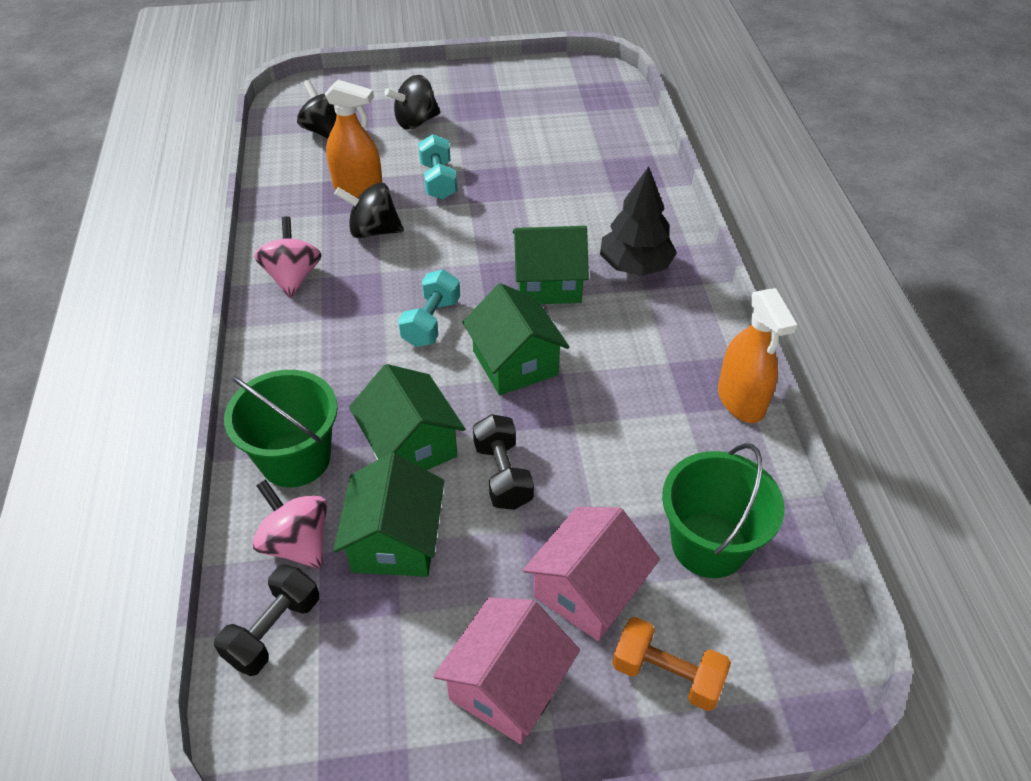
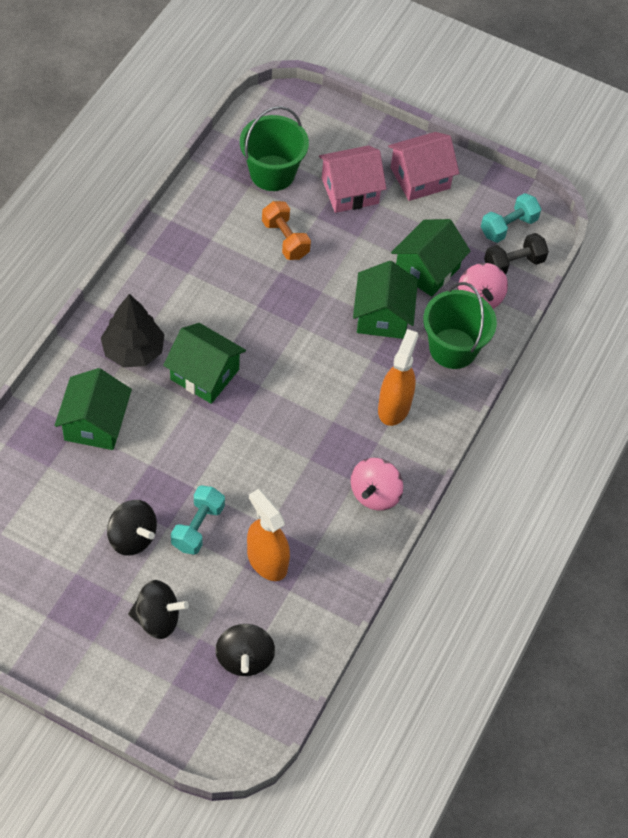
camera: 150 degrees left, 10 degrees up
black spinning top [334,183,404,238] -> black spinning top moved to [107,500,157,556]
turquoise dumbbell [398,270,460,347] -> turquoise dumbbell moved to [481,193,541,243]
green house [463,283,569,395] -> green house moved to [55,368,132,450]
black dumbbell [473,414,534,510] -> none
orange dumbbell [612,617,731,711] -> orange dumbbell moved to [262,201,311,260]
orange spray bottle [718,288,797,423] -> orange spray bottle moved to [378,329,418,426]

